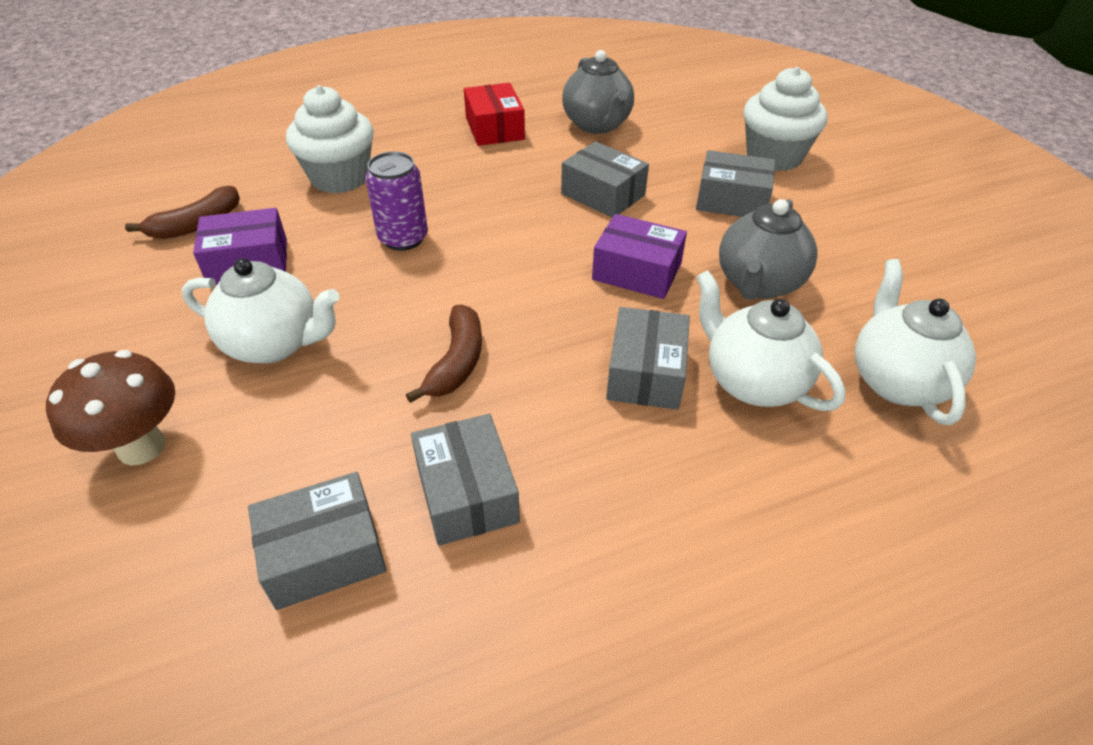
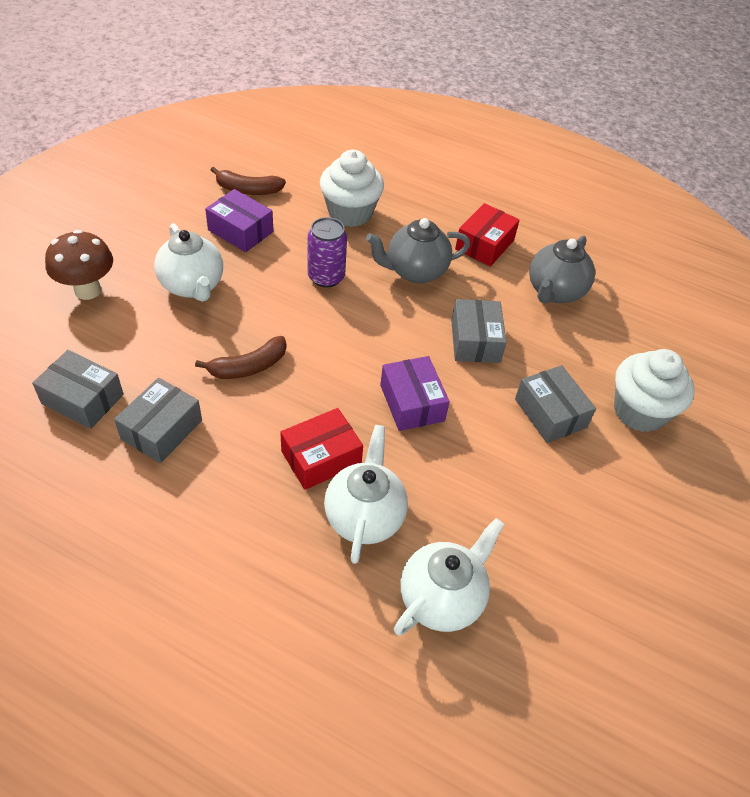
camera: 45 degrees right, 5 degrees up
grey box [606,307,690,410] -> red box [280,408,363,490]
grey teapot [719,199,818,300] -> grey teapot moved to [366,218,470,283]

